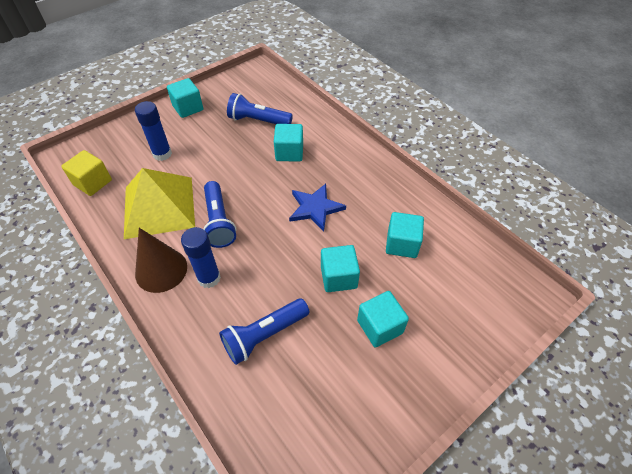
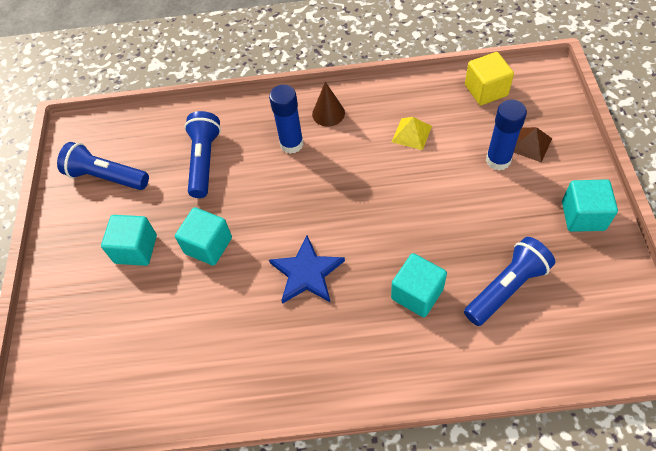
camera: 130 degrees right, 5 degrees up
yellow pyramid [124,168,195,239] -> yellow pyramid [392,117,432,150], size x0.41
brown cone [135,228,187,293] -> brown cone [312,82,345,127], size x0.63
blue flashlight [203,181,236,248] -> blue flashlight moved to [57,142,149,190]
turquoise cube [386,212,424,258] -> none
none -> brown pyramid [514,127,552,163]

